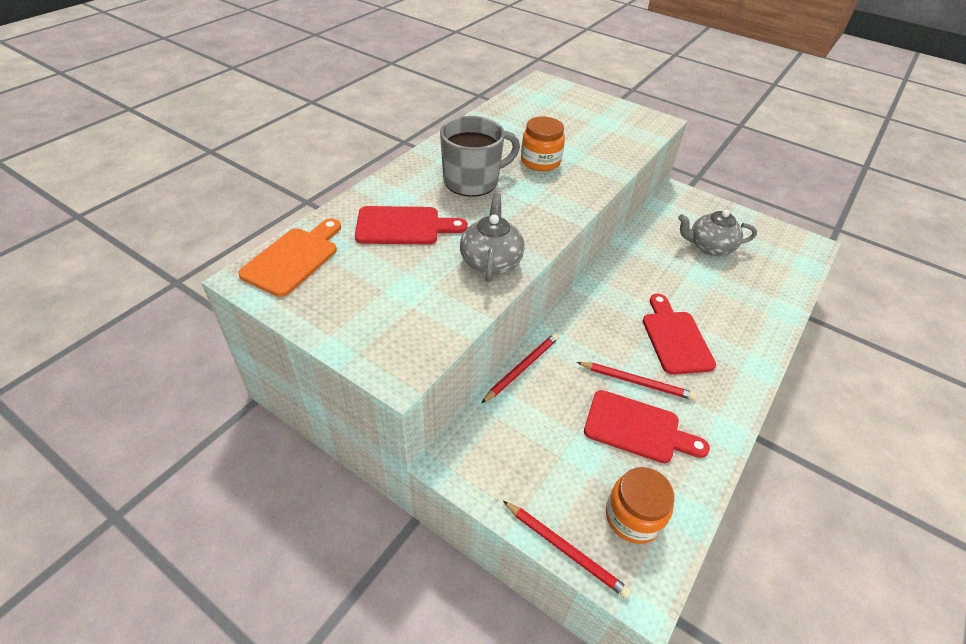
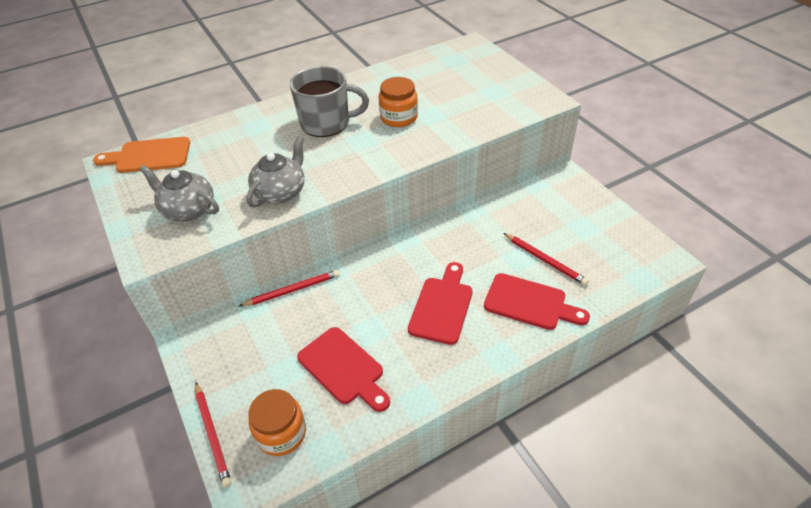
camera: 30 degrees right, 0 degrees up
orange cutting board [238,218,341,297] -> orange cutting board turned 150 degrees counterclockwise [93,137,190,173]
red cutting board [355,206,468,245] -> red cutting board moved to [484,273,590,330]
red pencil [577,362,696,400] -> red pencil moved to [503,233,589,286]
grey teapot [678,210,757,256] -> grey teapot moved to [139,165,219,222]

